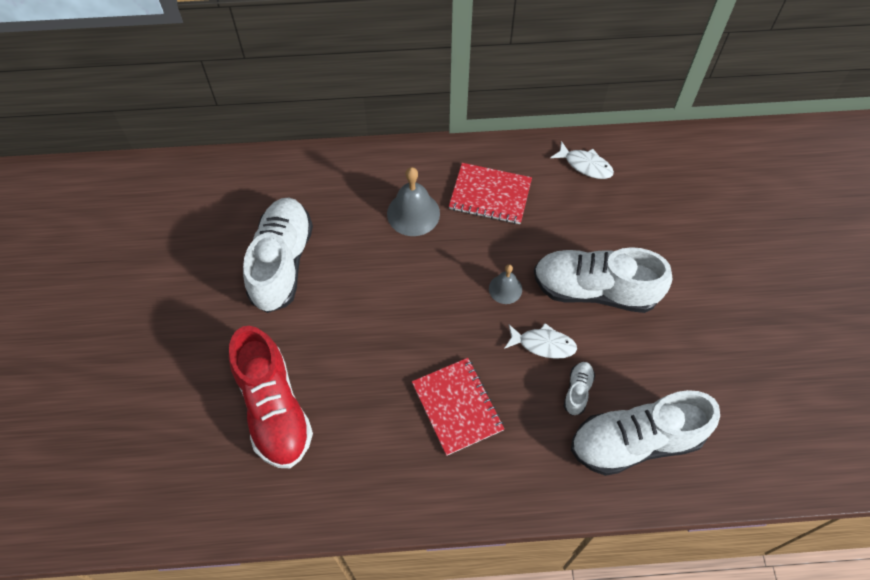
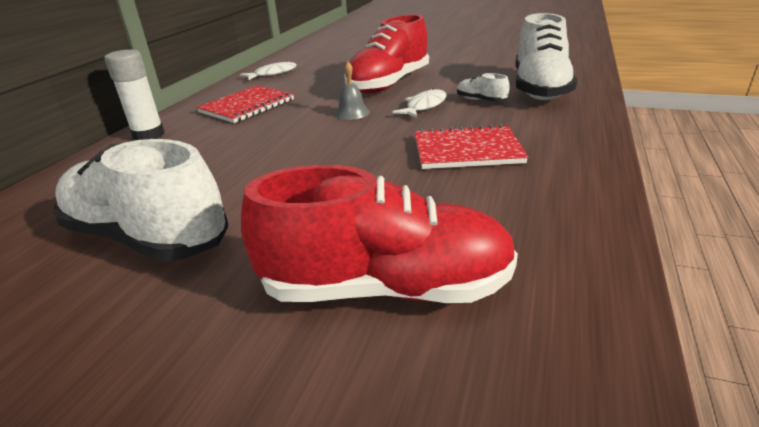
camera: 65 degrees left, 30 degrees down
grey bell [387,167,440,236] -> none
white shoe [534,247,672,313] -> red shoe [344,15,429,93]
none -> white glue stick [104,49,165,140]

